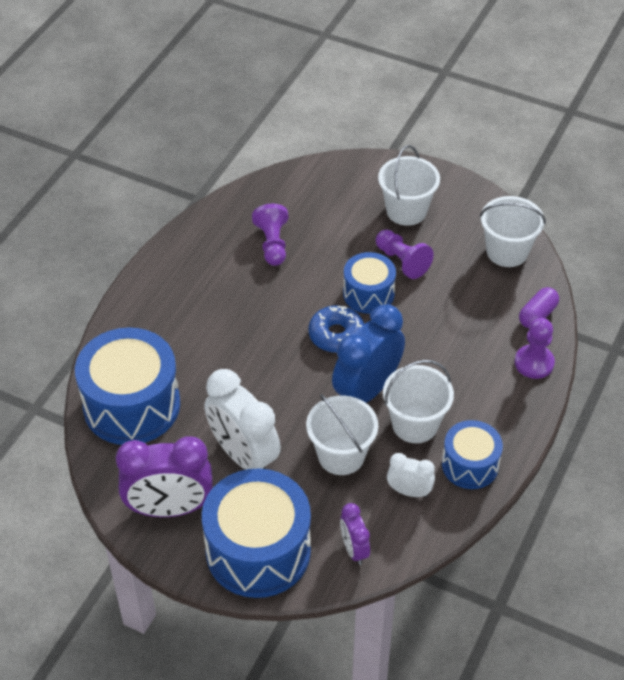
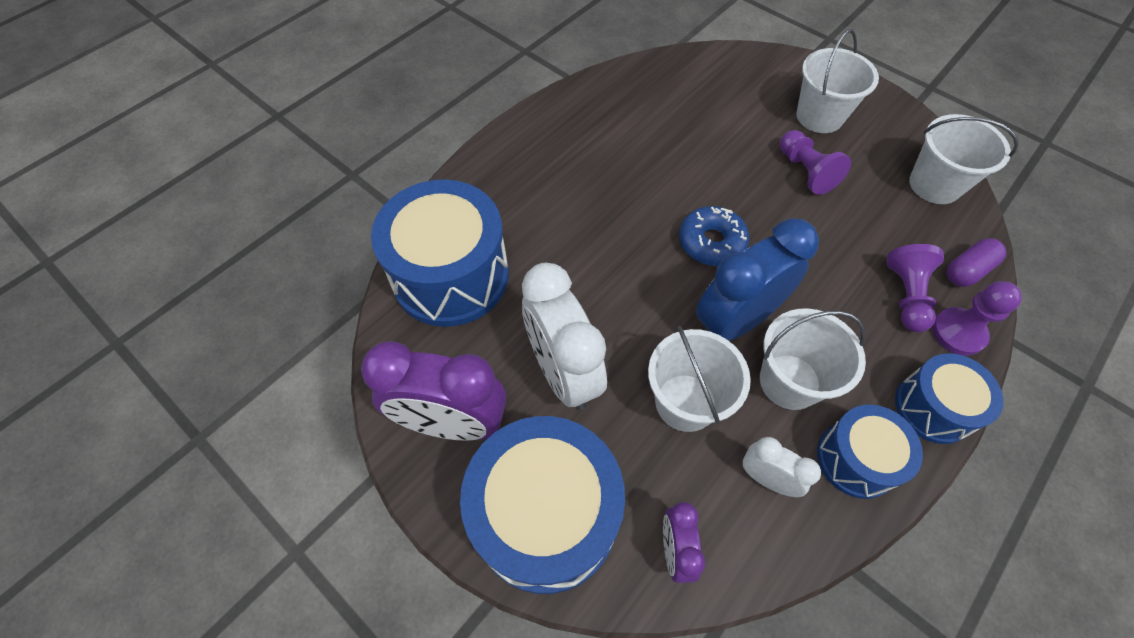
camera: 15 degrees right, 10 degrees up
purple pawn [252,204,289,266] -> purple pawn moved to [887,244,944,332]
blue drum [343,252,396,314] -> blue drum moved to [895,354,1004,444]

